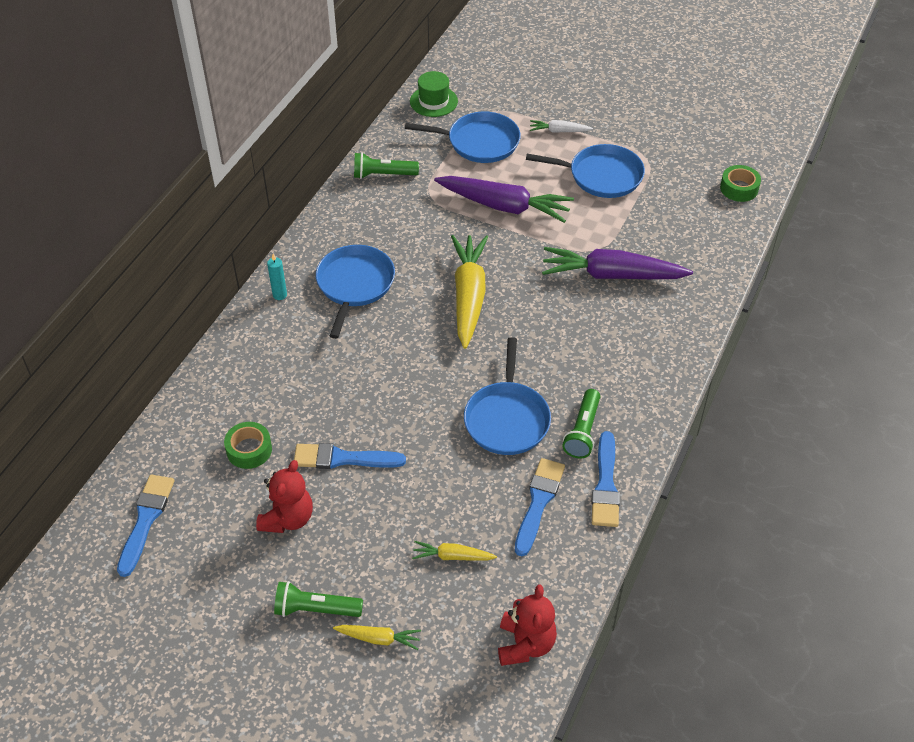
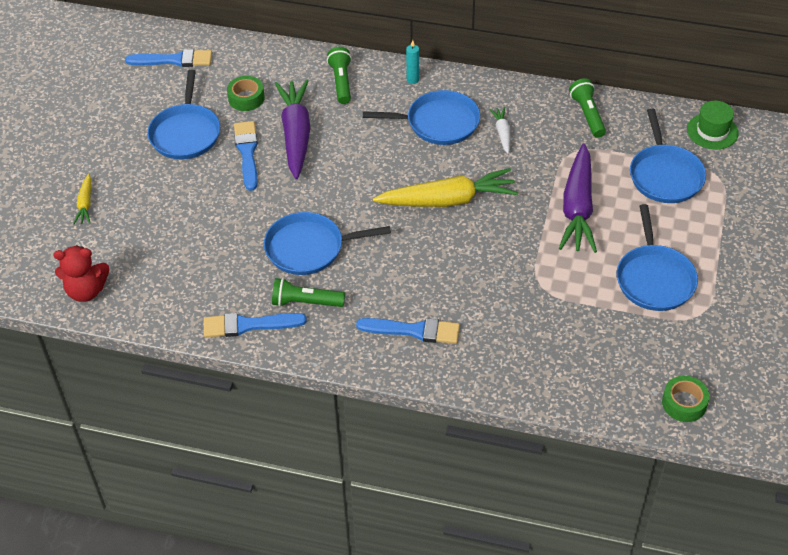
camera: 80 degrees right, 0 degrees up
red teddy bear [256,460,313,533] -> blue pan [147,70,220,159]
green flashlight [274,581,363,617] -> green flashlight moved to [327,47,352,104]
yellow carrot [412,541,497,561] -> none
blue brush [515,458,565,556] -> blue brush moved to [356,318,460,344]
white carrot [530,120,593,133] -> white carrot moved to [489,107,511,154]
purple carrot [542,247,693,279] -> purple carrot moved to [275,79,310,179]

